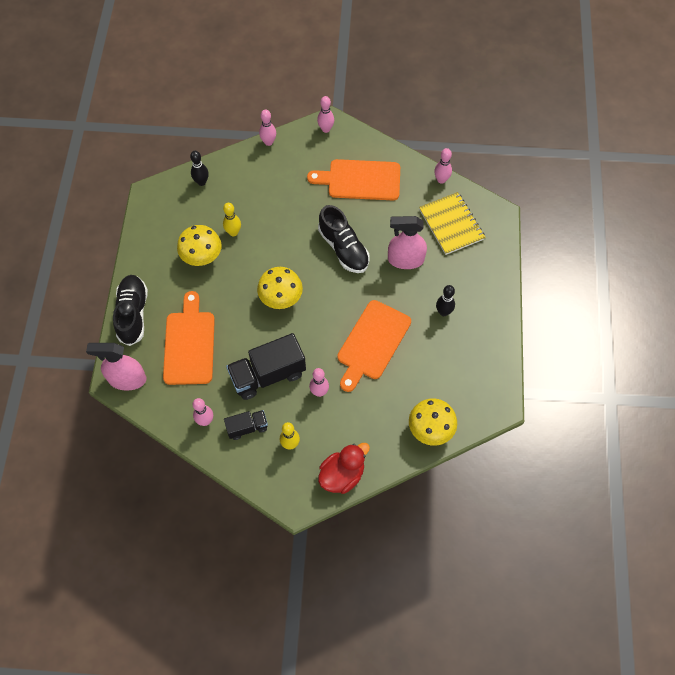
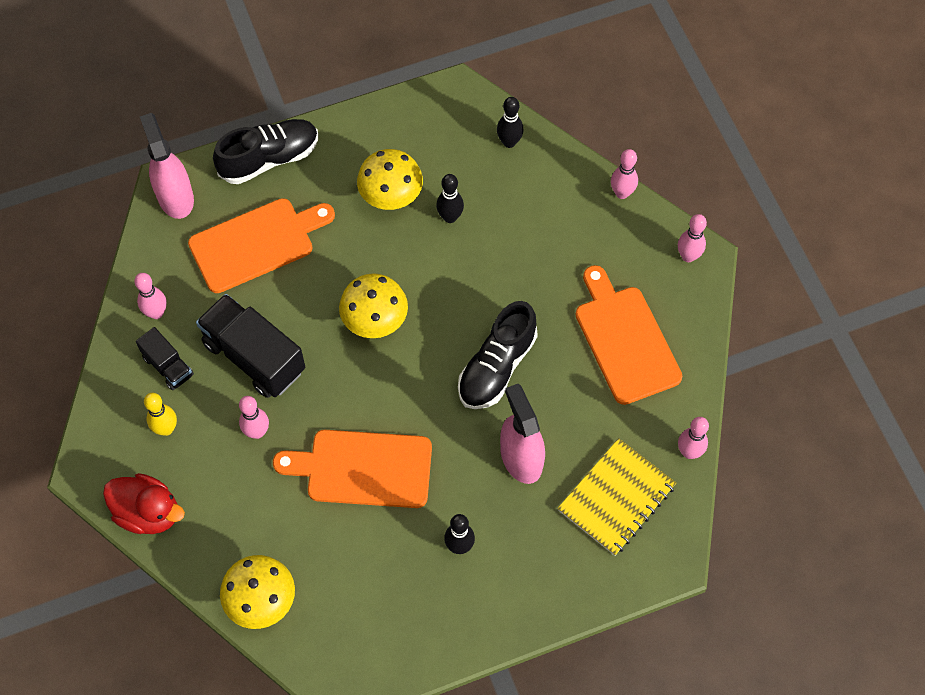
camera: 65 degrees right, 0 degrees up
yellow bowling pin [223,203,241,236] -> black bowling pin [436,174,464,223]

